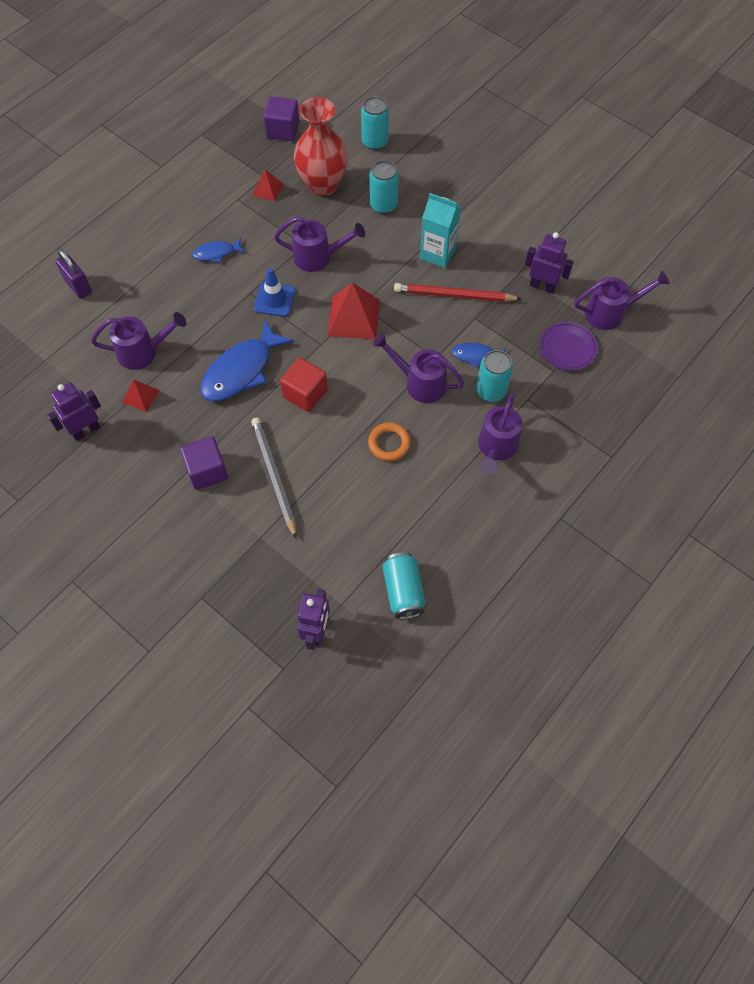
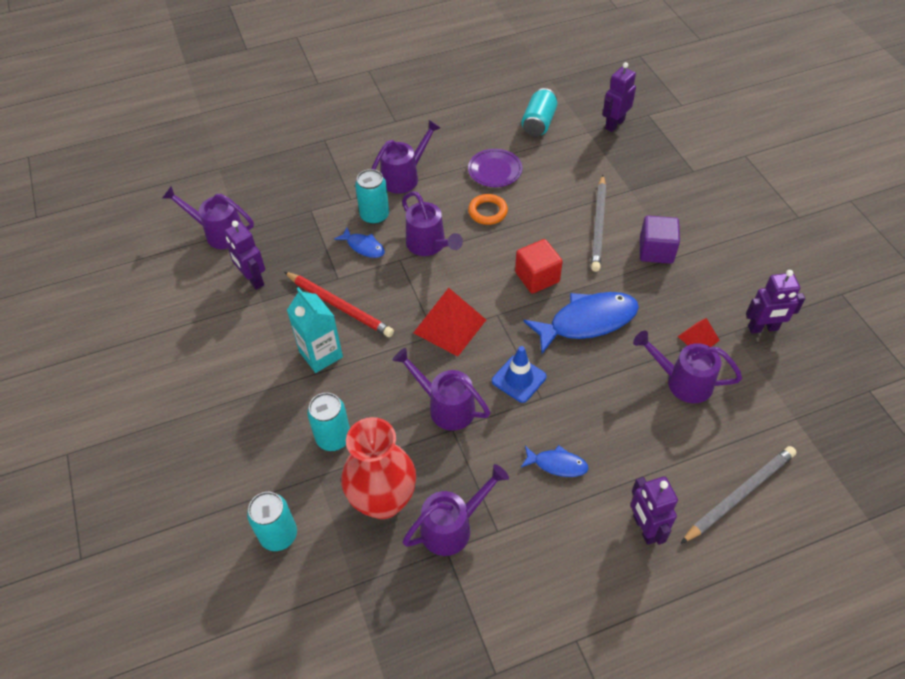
camera: 150 degrees left, 10 degrees down
purple padlock [56,249,92,299] -> grey pencil [681,446,796,544]
red pyramid [252,169,283,202] -> purple watering can [402,464,509,556]
purple cube [263,96,300,141] -> none
purple plate [539,322,598,371] -> purple plate moved to [468,149,522,187]
none -> purple robot [630,476,678,545]

